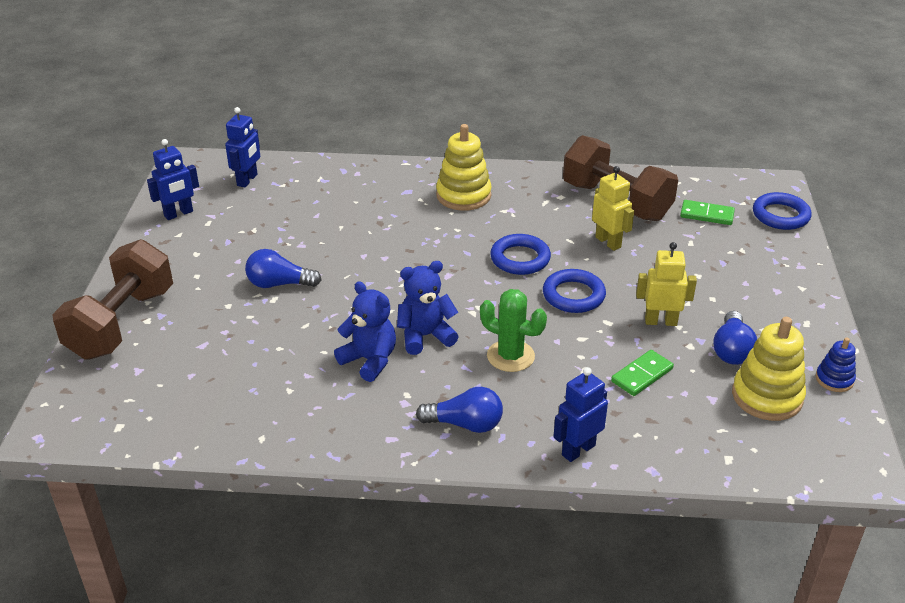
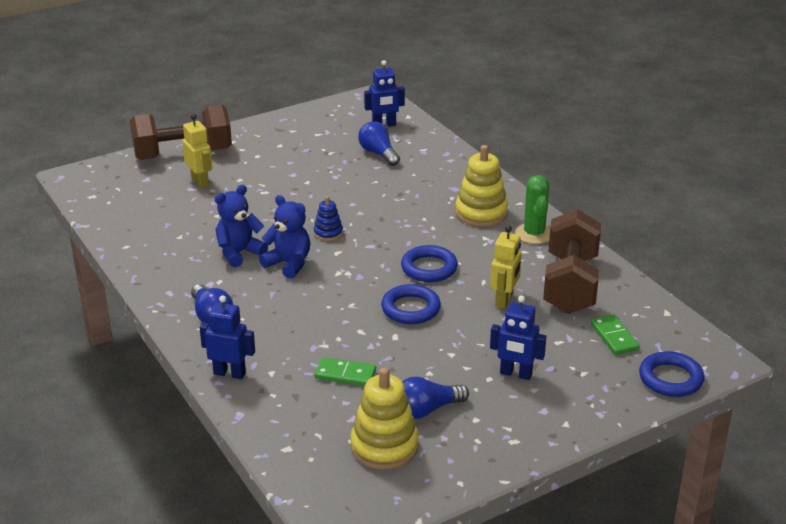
camera: 55 degrees right, 5 degrees down
blue robot [147,139,199,220] -> blue robot moved to [490,295,546,380]
blue light bulb [245,249,322,288] -> blue light bulb moved to [358,121,400,166]
blue teddy bear [334,281,396,382] -> blue teddy bear turned 135 degrees counterclockwise [215,185,268,267]
green cactus [480,289,547,372] -> green cactus moved to [515,175,550,244]
yellow robot [636,242,697,326] -> yellow robot moved to [182,114,212,189]
blue stacking toy [816,337,856,392] -> blue stacking toy moved to [314,196,343,241]

